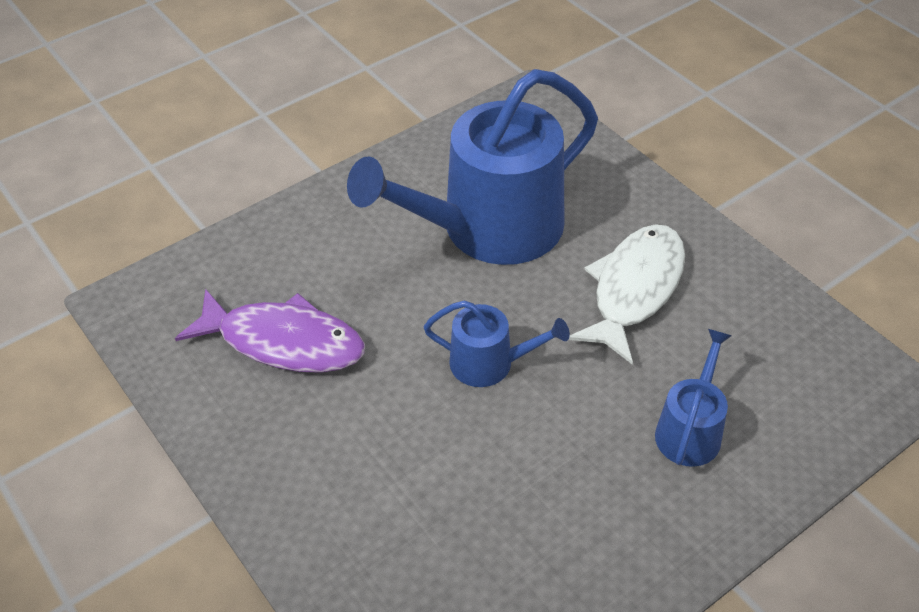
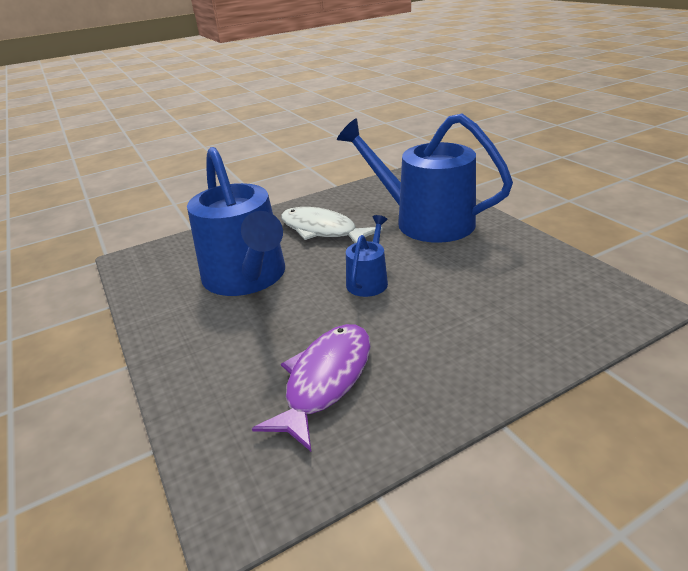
camera: 80 degrees left, 15 degrees down
blue watering can [655,329,732,467] -> blue watering can [337,113,513,243], size x2.15

